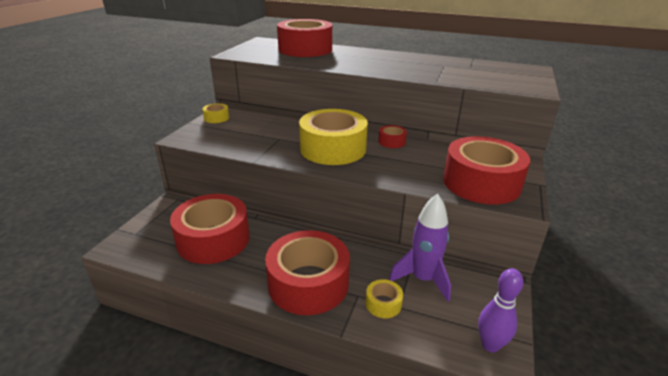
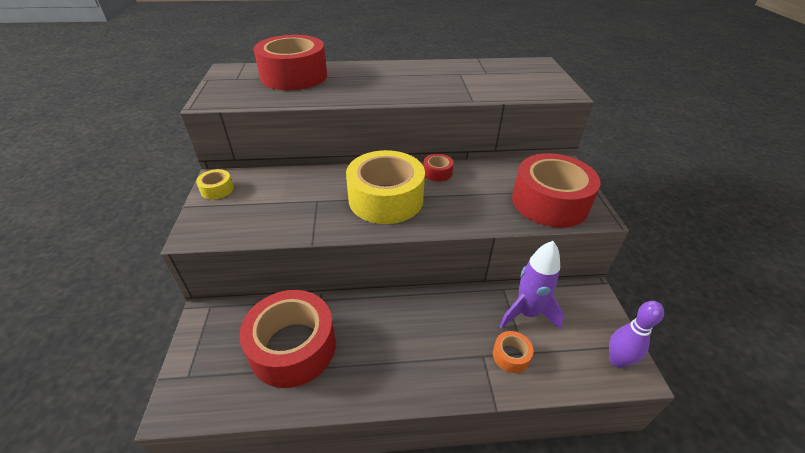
camera: 25 degrees left, 10 degrees up
red tape [265,230,350,315] -> none
yellow tape [366,279,403,318] -> orange tape [493,331,534,373]

